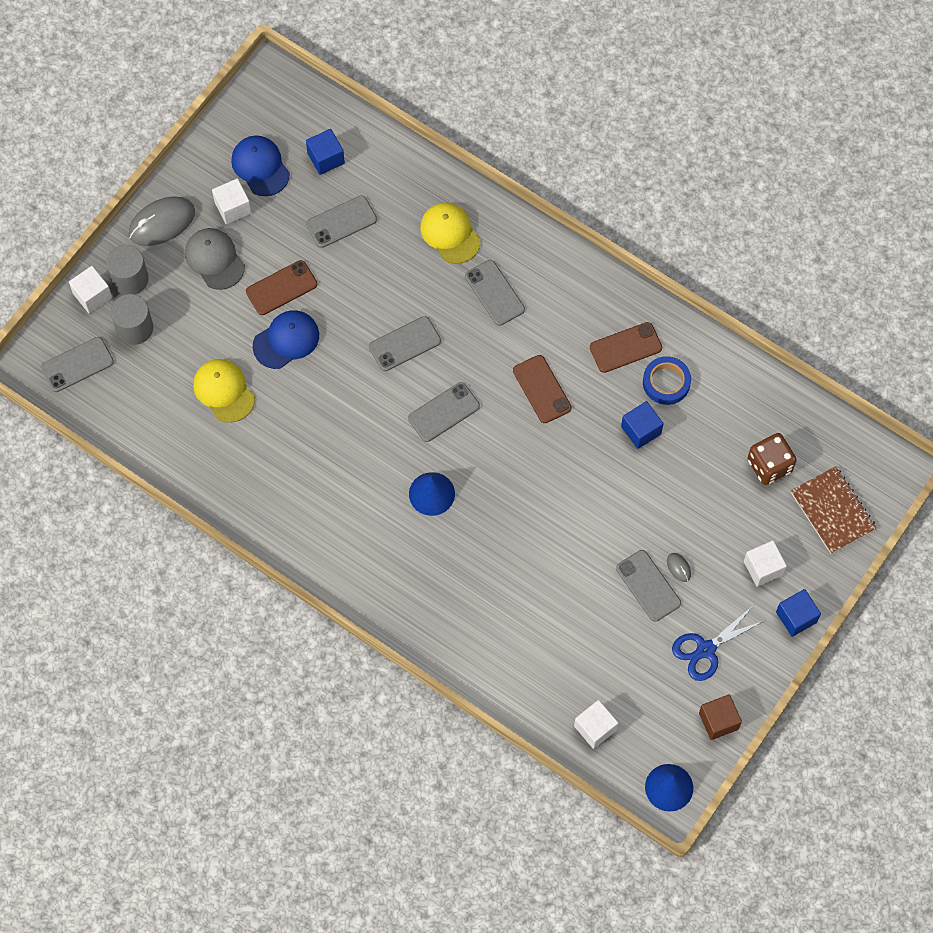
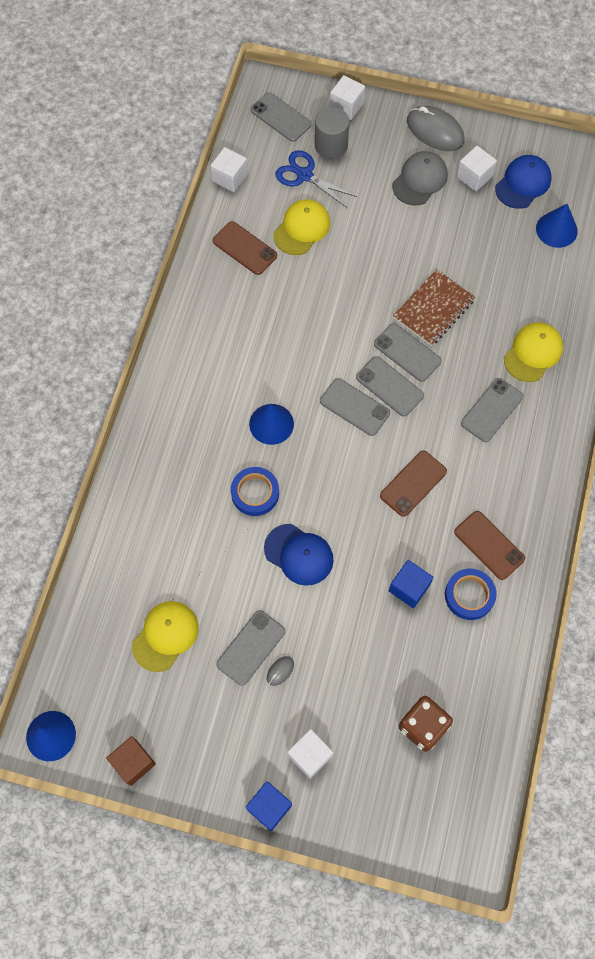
camera: 70 degrees right, 0 degrees up
grey cylinder [106,245,149,295] -> none
brown phone [246,260,317,315] -> brown phone moved to [213,221,277,275]
blue cap [253,310,319,369] -> blue cap moved to [264,524,333,586]
blue cube [306,129,345,175] -> blue cone [536,204,578,248]
grey phone [306,195,377,248] -> grey phone moved to [356,356,424,416]
white cube [574,700,618,749] -> white cube moved to [211,147,248,192]
blue scissors [672,606,765,681] -> blue scissors moved to [275,150,357,208]
brown notebook [791,466,877,554] -> brown notebook moved to [393,269,475,346]
none -> yellow cap [132,601,199,672]
none -> blue tape [231,467,279,516]

